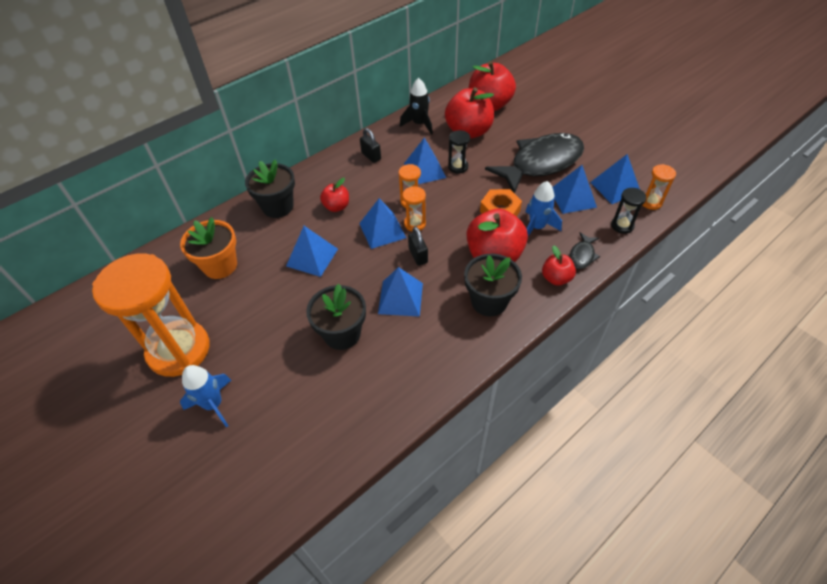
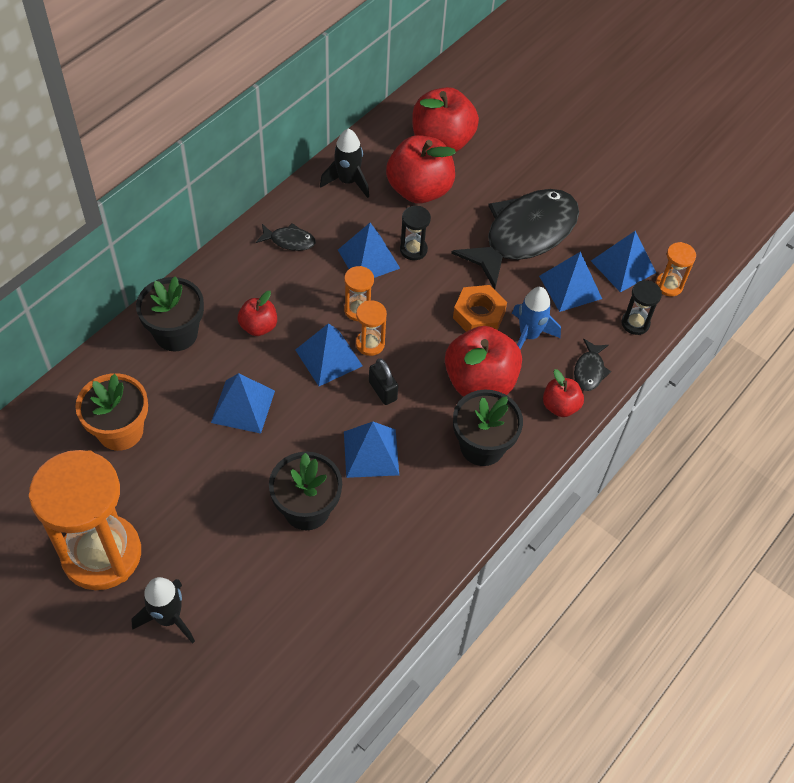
camera: 15 degrees left, 5 degrees up
blue rocket [180,365,231,427] -> black rocket [131,577,195,644]
black padlock [360,128,381,163] -> black fish [256,223,316,251]

